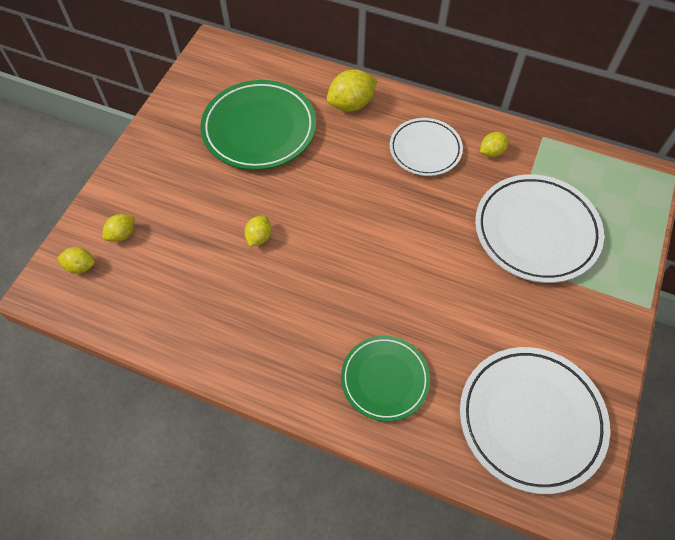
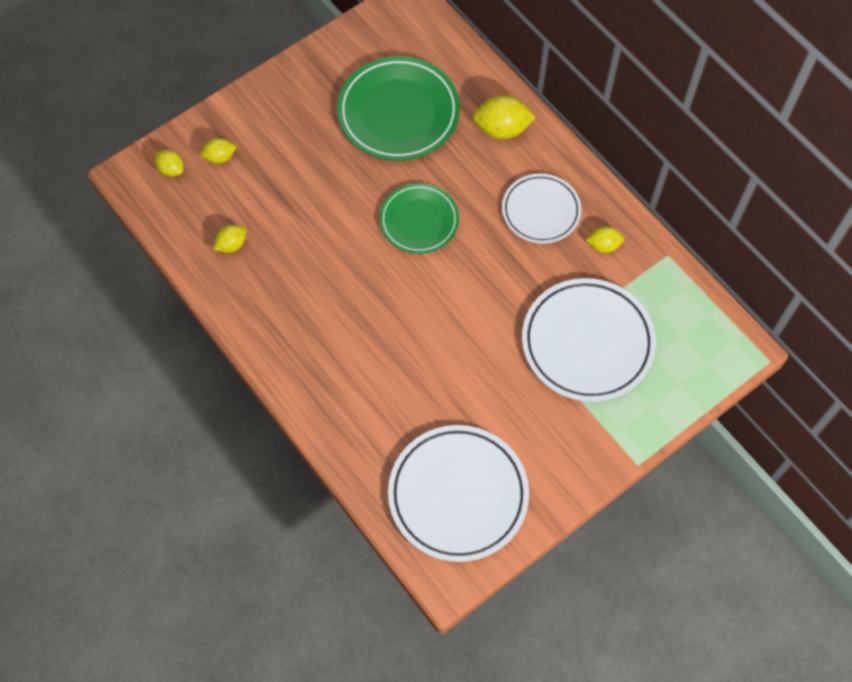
camera: 30 degrees right, 5 degrees up
yellow lemon [244,216,272,246] -> yellow lemon moved to [214,225,246,253]
green plate [341,336,430,421] -> green plate moved to [379,183,459,254]

